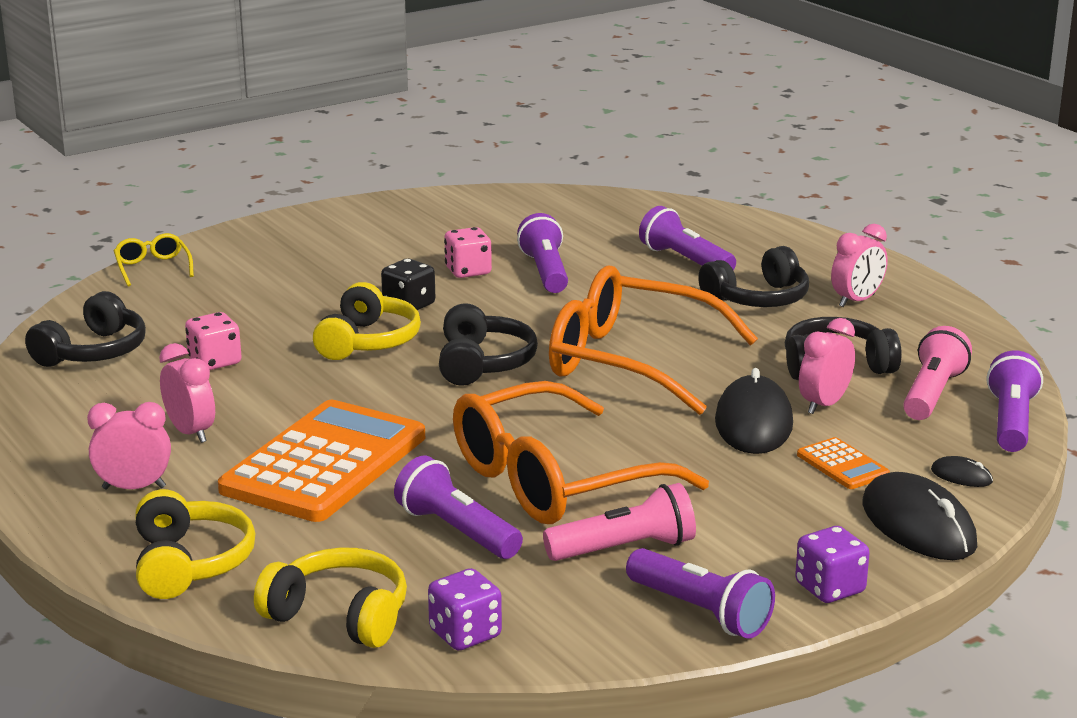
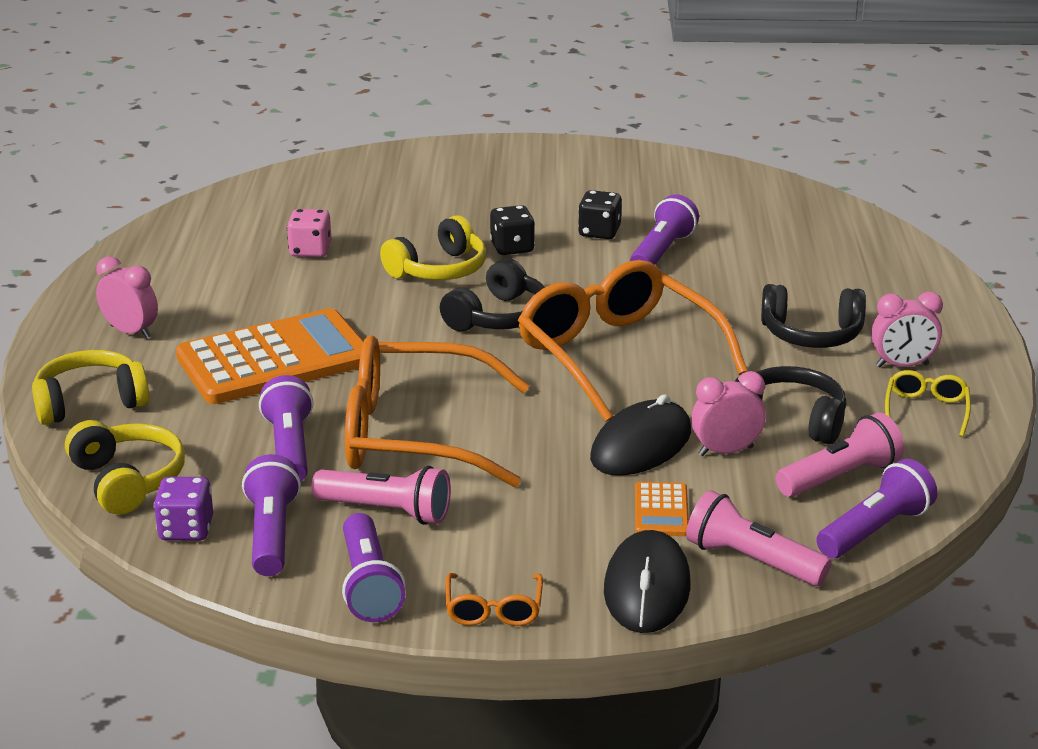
camera: 35 degrees right, 5 degrees up
black headphones [25,291,146,367] -> none
yellow glasses [114,233,194,287] -> yellow glasses moved to [885,370,971,437]
yellow headphones [135,489,255,599] -> yellow headphones turned 135 degrees counterclockwise [32,350,149,425]
pink clock [159,343,215,443] -> none
pink dice [444,227,492,278] -> black dice [578,190,622,239]
purple flashlight [639,206,736,271] -> purple flashlight moved to [242,454,301,576]
purple dice [795,526,870,603] -> orange glasses [445,573,543,626]
black mouse [931,456,993,487] -> pink flashlight [686,490,831,586]

